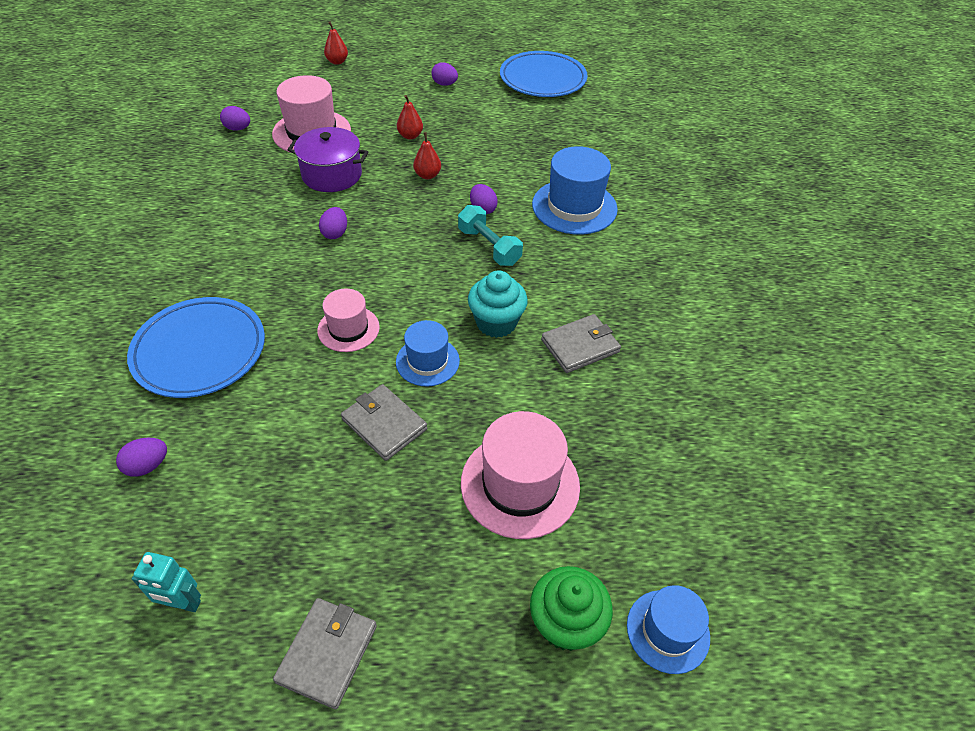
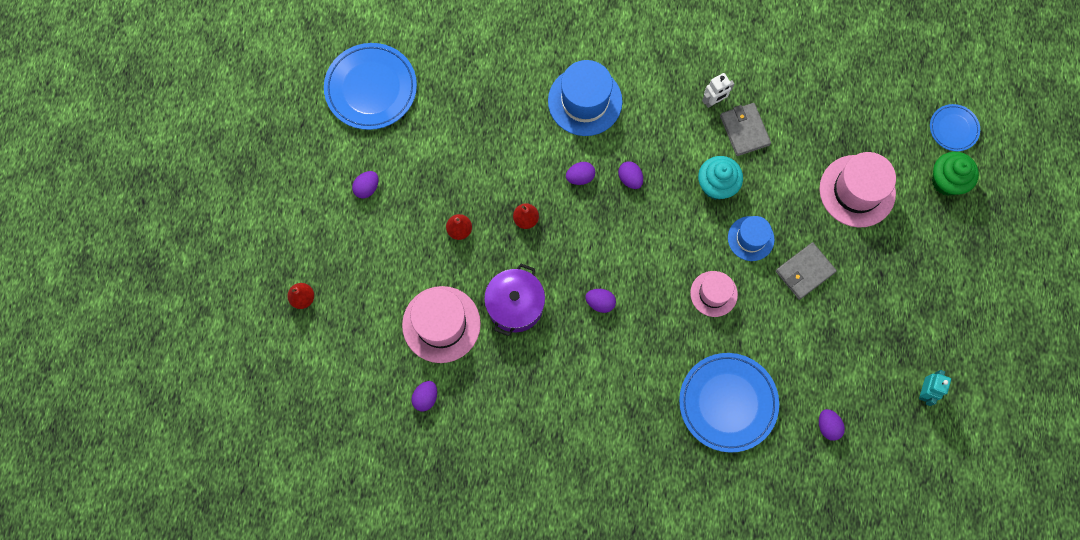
camera: 80 degrees left, 25 degrees up
grey wallet [273,598,377,709] -> none
turquoise dumbbell [458,205,523,266] -> purple egg [618,161,643,189]
blue hat [627,585,710,674] -> blue plate [930,104,980,151]
none -> white robot [702,73,734,108]

